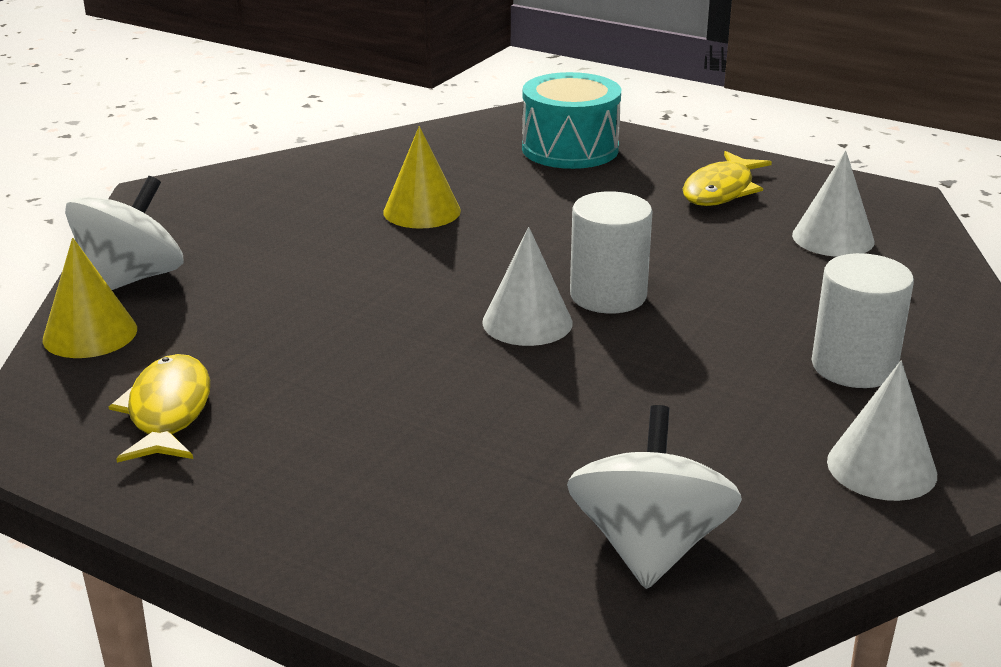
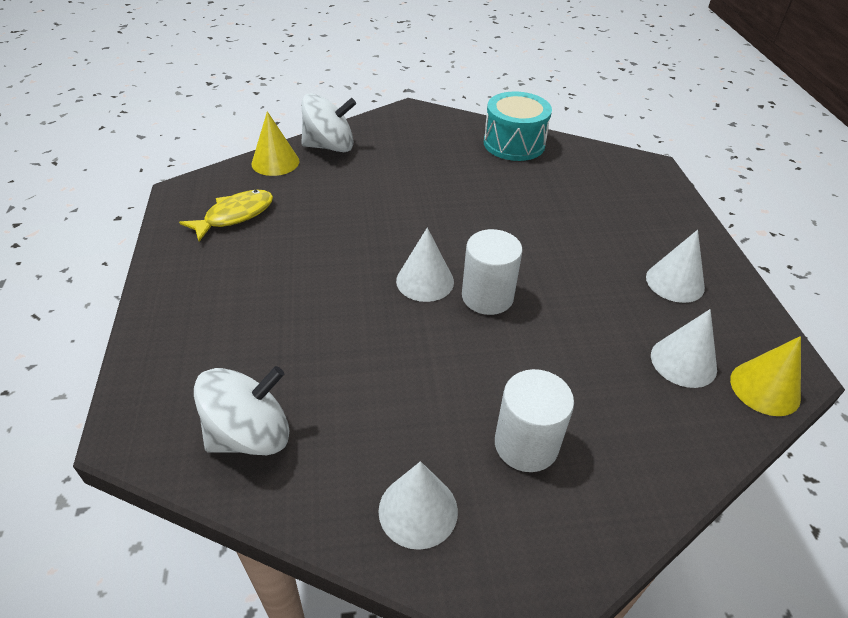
camera: 50 degrees right, 15 degrees up
yellow cone [383,126,461,229] -> yellow cone moved to [730,336,801,416]
turquoise drum [522,72,621,169] -> turquoise drum moved to [484,91,552,161]
yellow fish [683,151,772,206] -> white cone [646,230,705,303]

